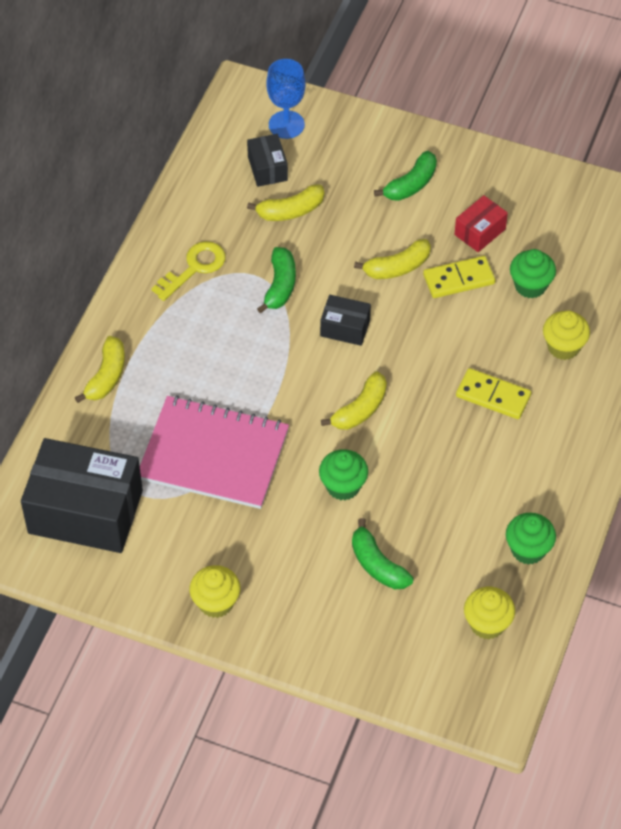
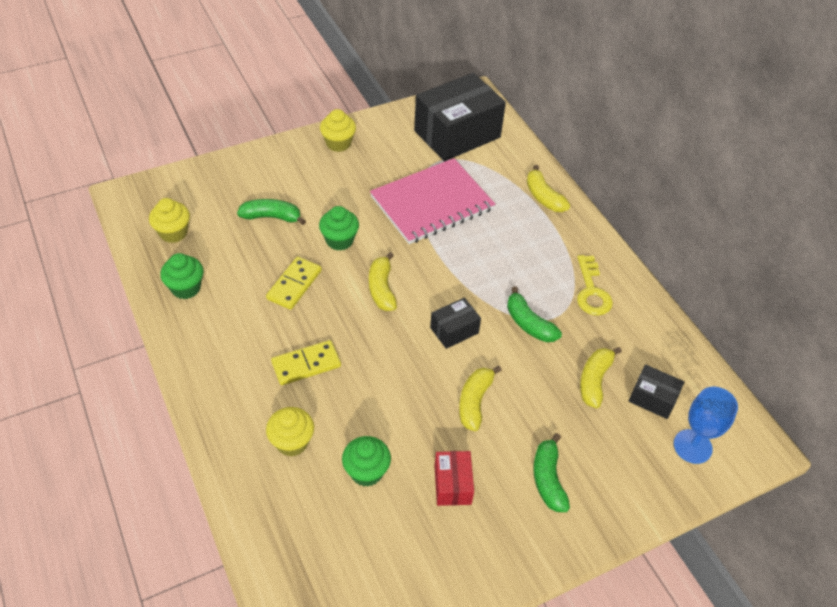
camera: 130 degrees right, 5 degrees down
yellow domino [423,256,496,298] -> yellow domino moved to [266,257,322,310]

